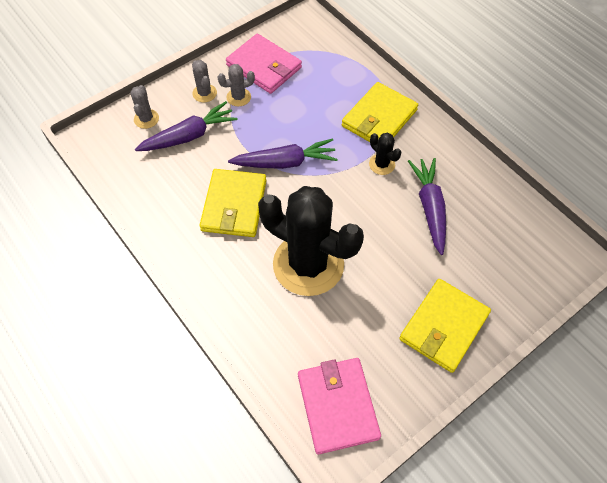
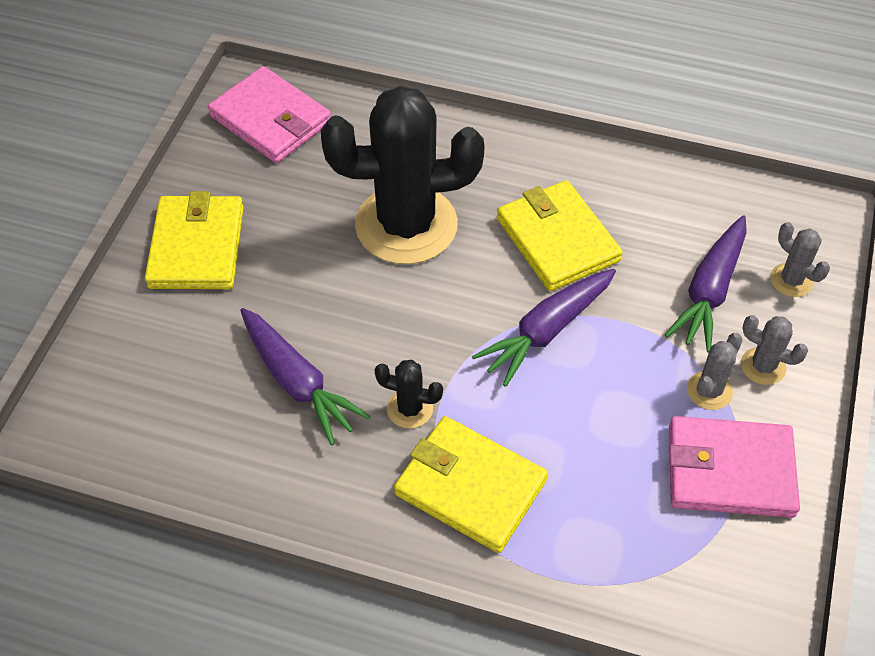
camera: 145 degrees right, 5 degrees down
yellow wallet [342,82,418,142] -> yellow wallet turned 60 degrees counterclockwise [394,416,548,553]

